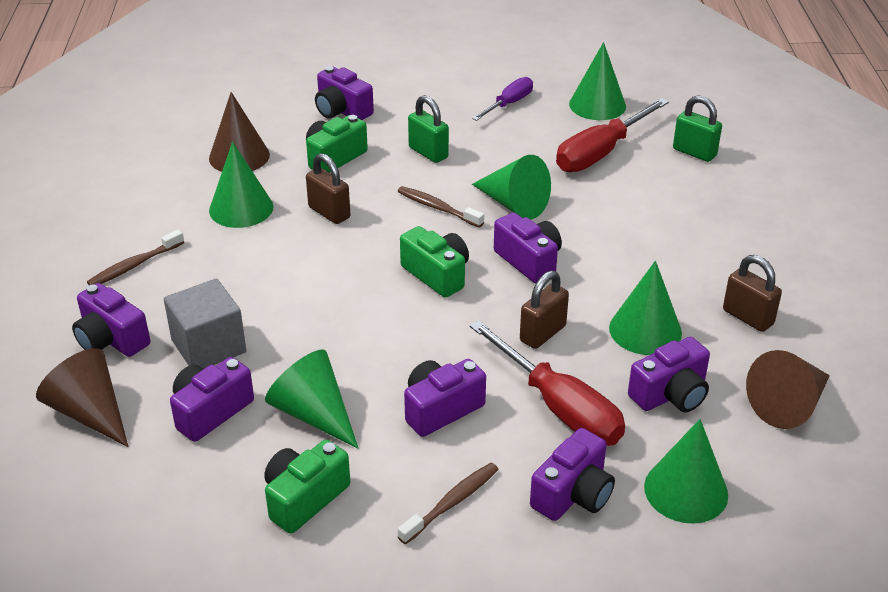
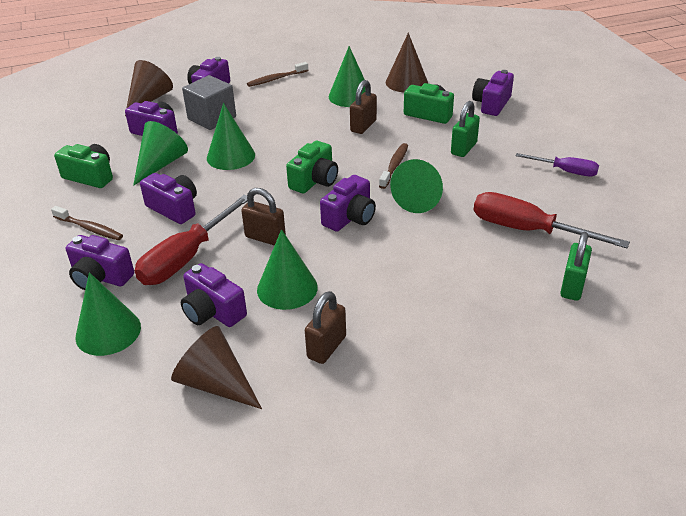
camera: 75 degrees right, 0 degrees up
brown toothbrush [87,229,184,285] -> brown toothbrush turned 60 degrees counterclockwise [247,62,308,87]
green cone [569,42,626,120] -> green cone moved to [207,103,255,170]

